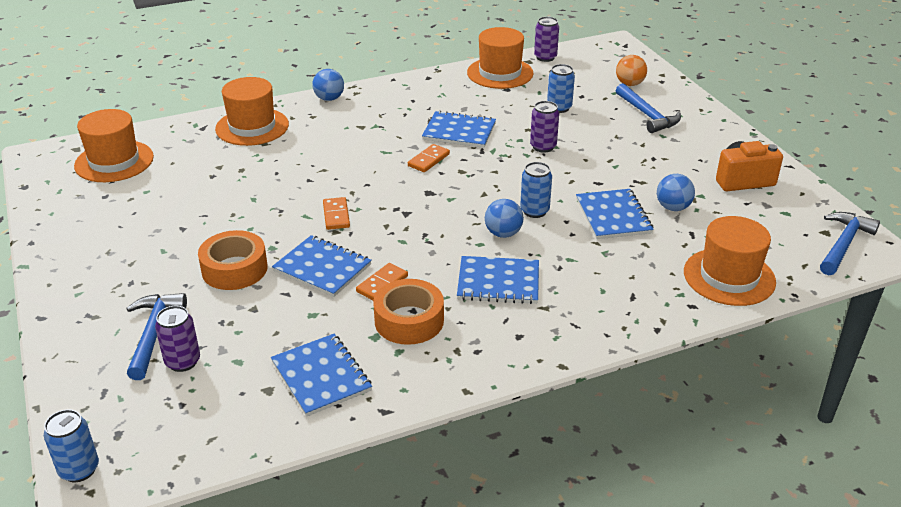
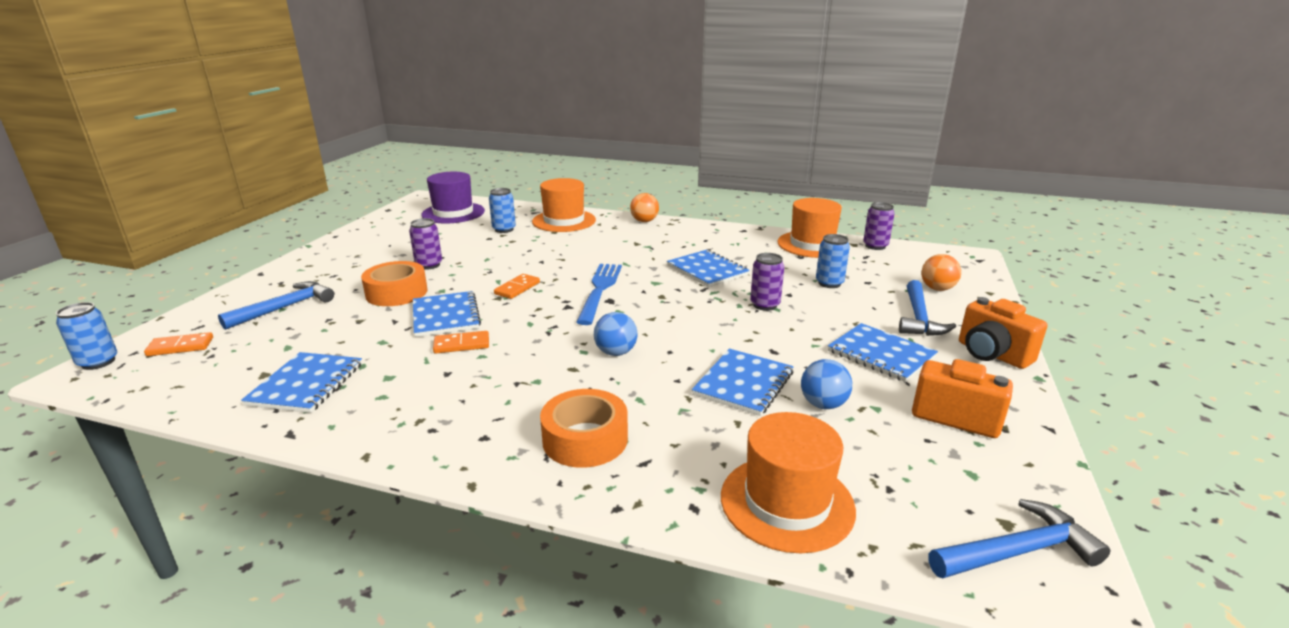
camera: 40 degrees right, 10 degrees down
orange hat [74,109,154,182] -> purple hat [421,172,485,223]
purple can [155,306,200,372] -> purple can moved to [409,218,442,270]
blue ball [312,69,344,101] -> orange ball [630,193,659,222]
orange tape [373,279,444,345] -> orange tape moved to [540,389,628,468]
orange domino [408,144,450,172] -> orange domino moved to [144,332,213,356]
blue notebook [457,256,539,304] -> blue notebook moved to [828,323,938,382]
blue can [520,162,552,218] -> blue can moved to [489,188,516,233]
none -> blue fork [577,264,622,325]
none -> orange camera [959,297,1048,369]

